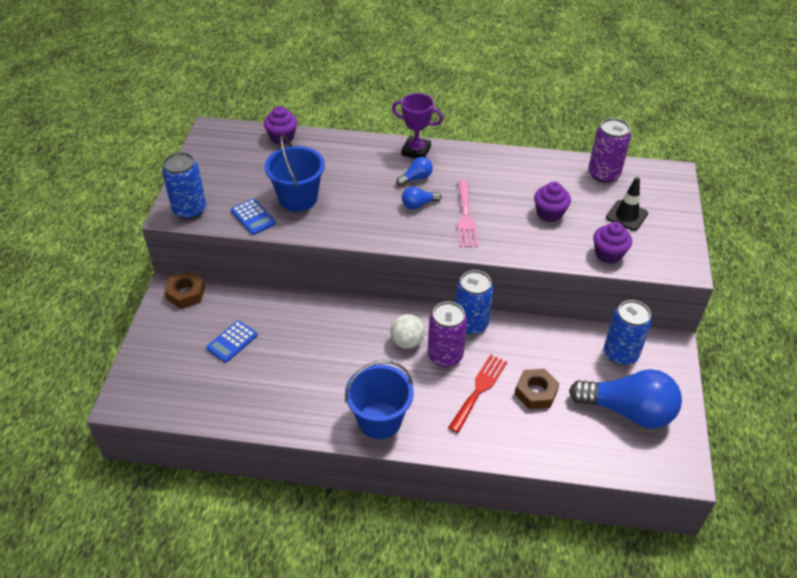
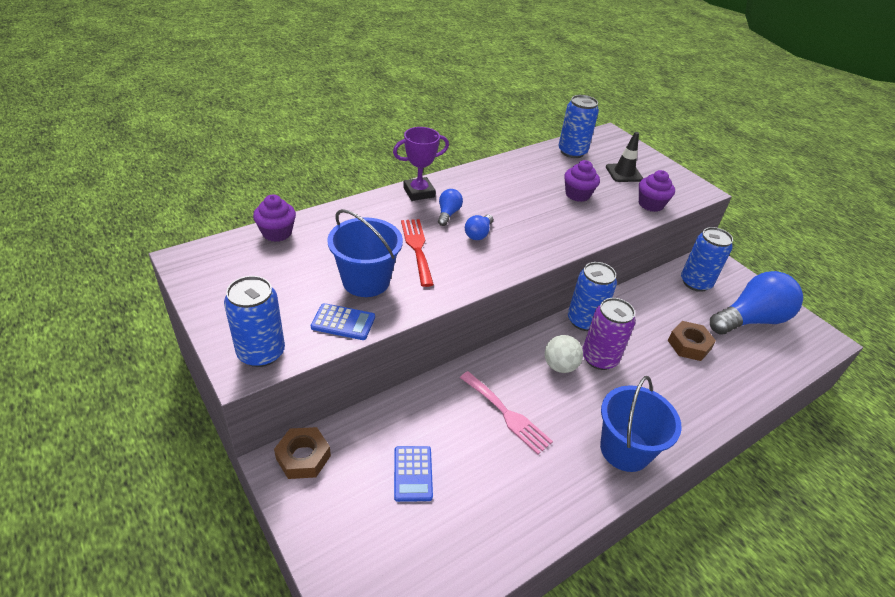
camera: 45 degrees left, 5 degrees down
red fork [448,355,507,433] -> red fork moved to [401,219,434,287]
pink fork [457,181,478,247] -> pink fork moved to [460,371,553,454]
purple can [588,118,631,183] -> blue can [558,95,599,158]

